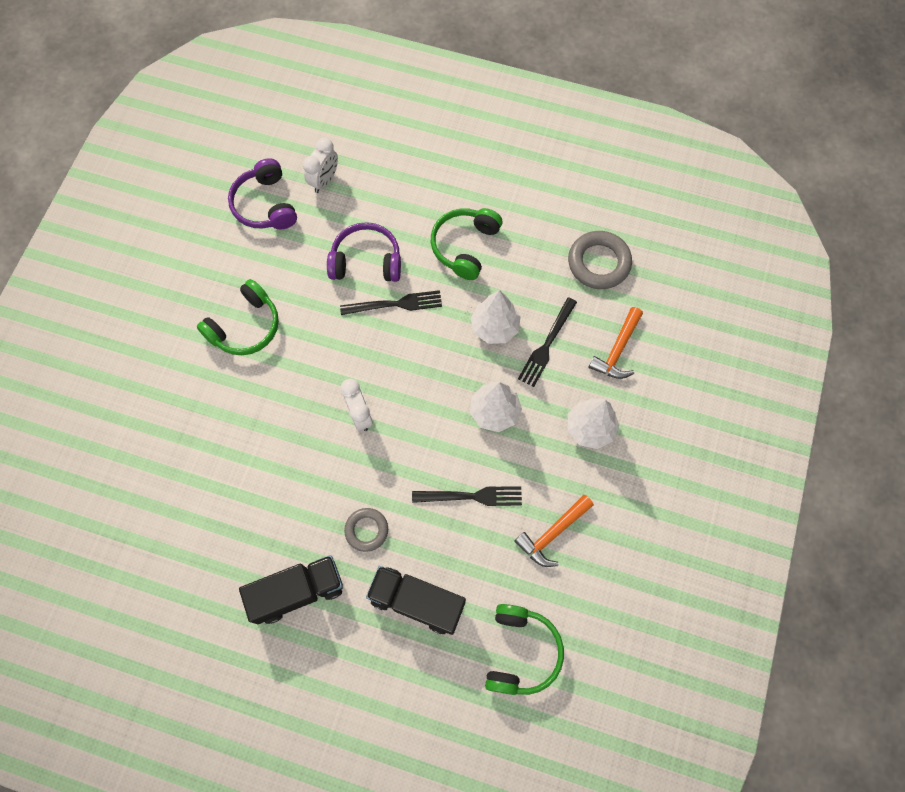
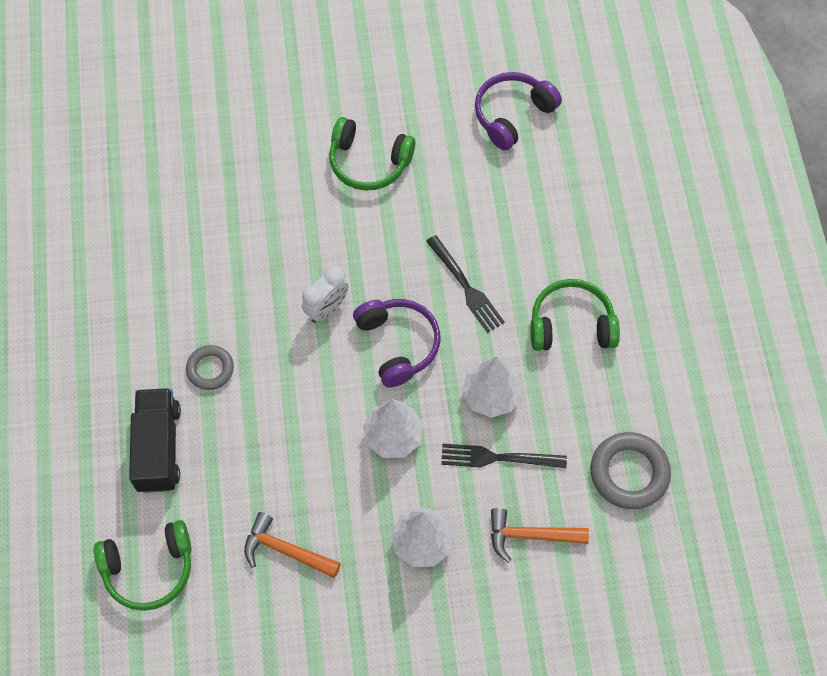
camera: 65 degrees right, 5 degrees down
black truck [239,555,343,624] -> none
white clock [303,138,338,193] -> none
purple headphones [327,222,401,282] -> purple headphones moved to [353,299,440,388]
black fork [412,486,522,506] -> none

